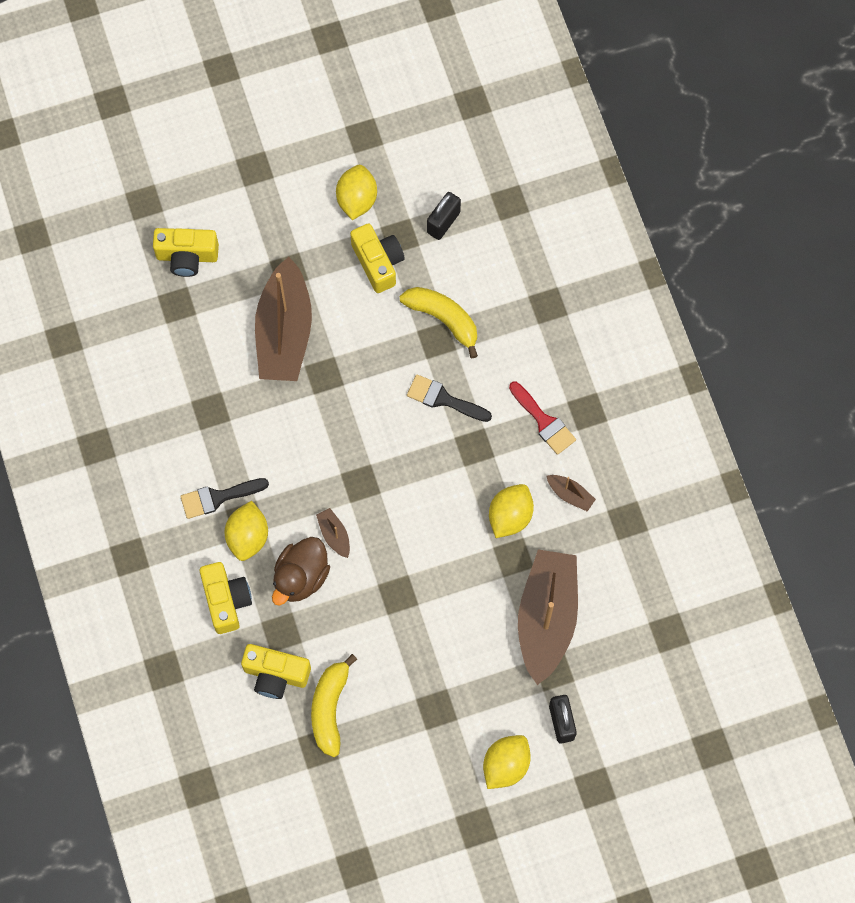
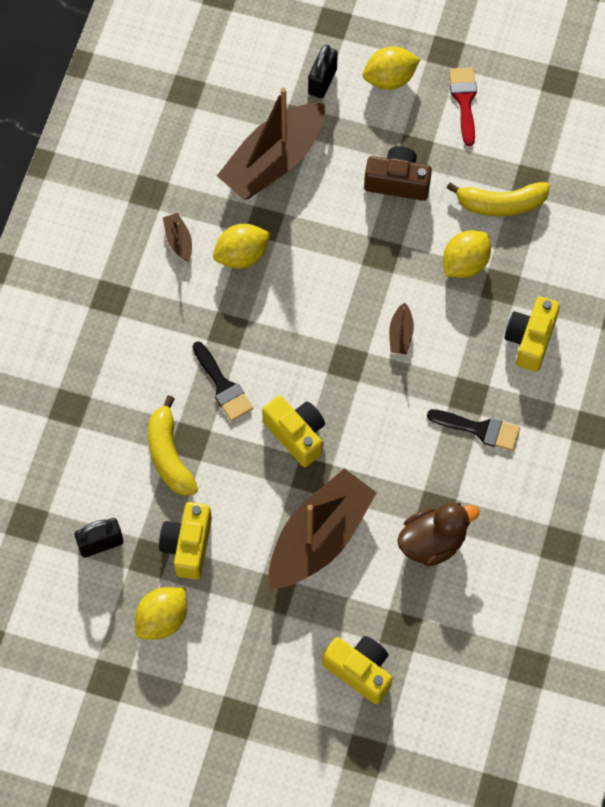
camera: 145 degrees left, 5 degrees down
yellow lemon [225,501,268,561] -> yellow lemon moved to [443,230,491,278]
yellow camera [241,644,311,699] -> yellow camera moved to [262,395,325,467]
brown duck [272,537,330,606] -> brown duck moved to [397,502,479,566]
yellow banana [311,654,357,757] -> yellow banana turned 45 degrees clockwise [447,182,550,216]
red brush [509,382,576,455] -> red brush moved to [449,68,477,146]
none -> brown camera [364,146,432,201]

